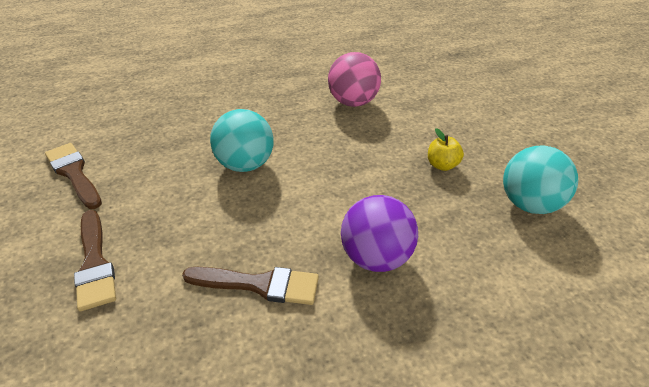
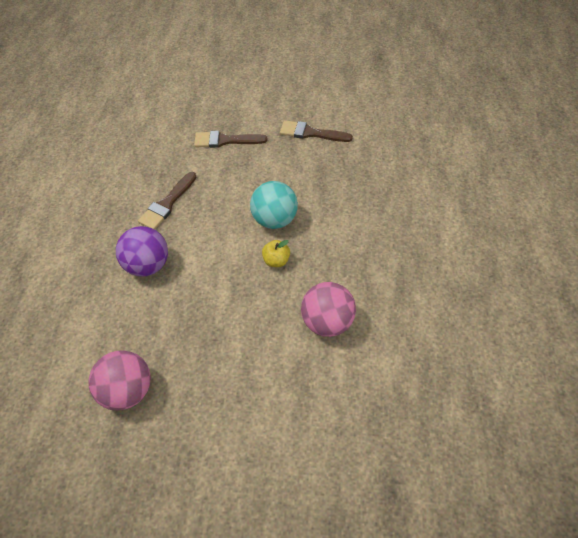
camera: 115 degrees right, 15 degrees up
brown brush [45,143,102,209] -> brown brush turned 150 degrees counterclockwise [280,120,353,142]
yellow apple [428,128,464,171] -> yellow apple moved to [262,240,290,267]
turquoise ball [503,145,578,214] -> pink ball [88,350,151,411]

